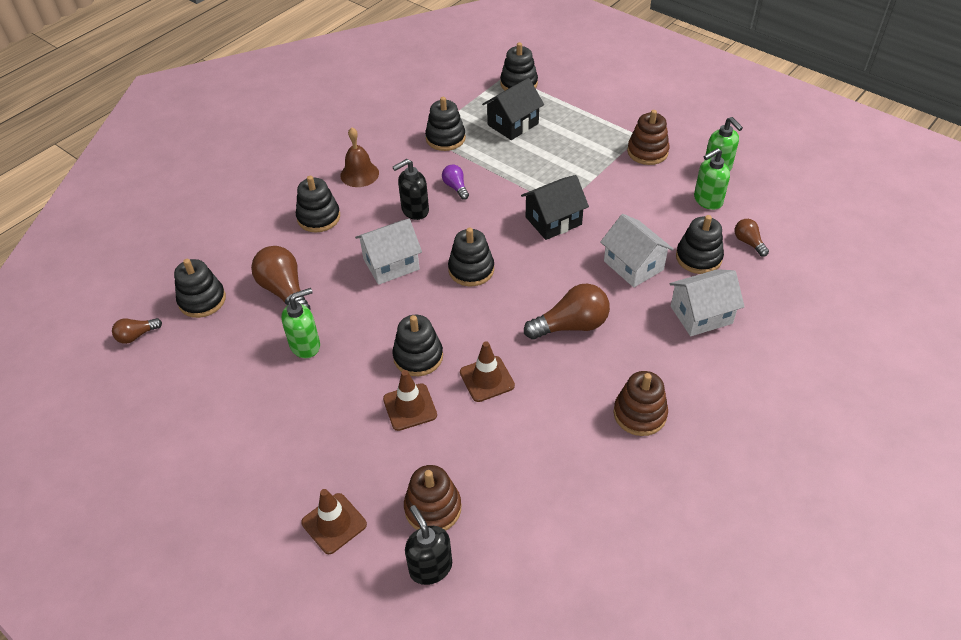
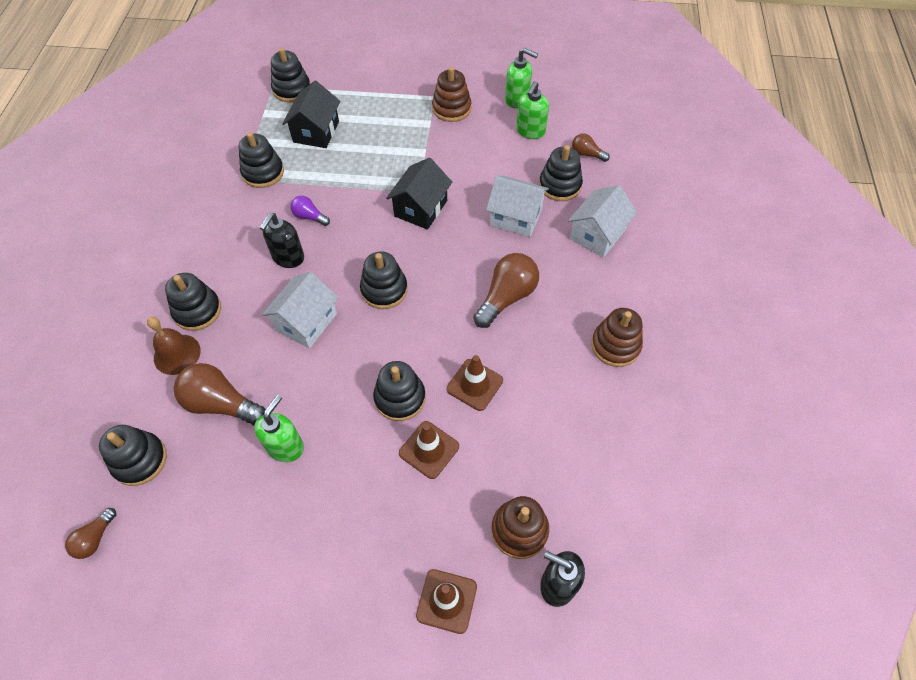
camera: 35 degrees left, 10 degrees up
brown bell [340,127,379,187] -> brown bell moved to [147,317,201,375]

